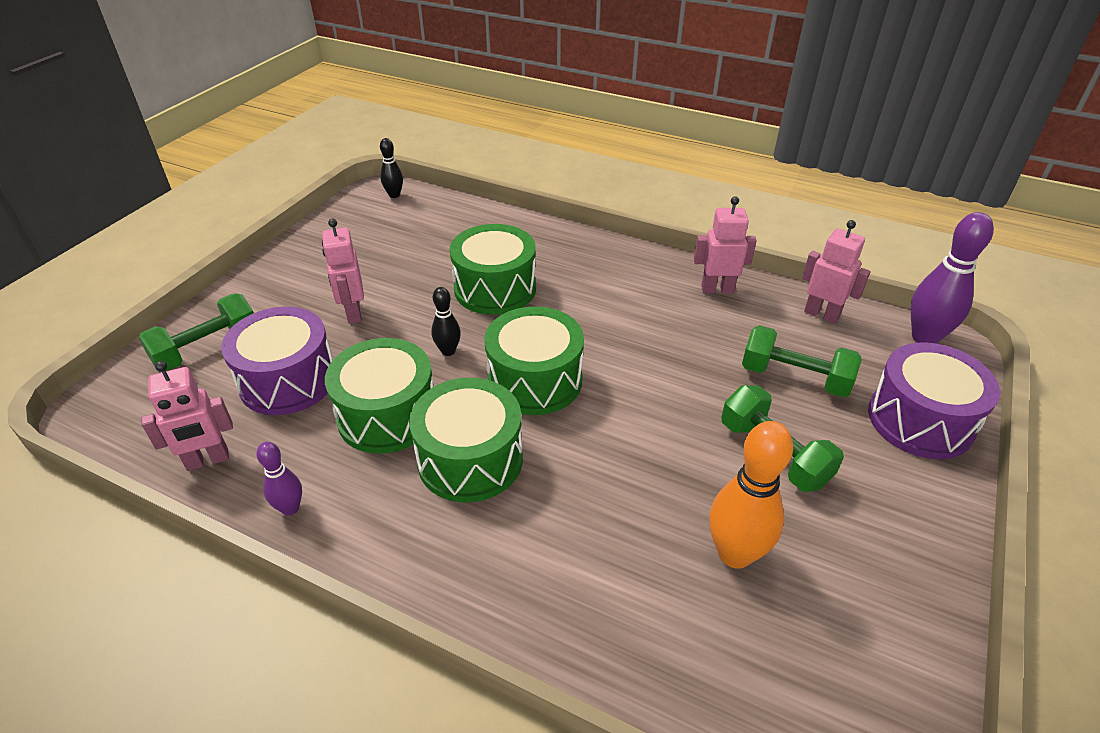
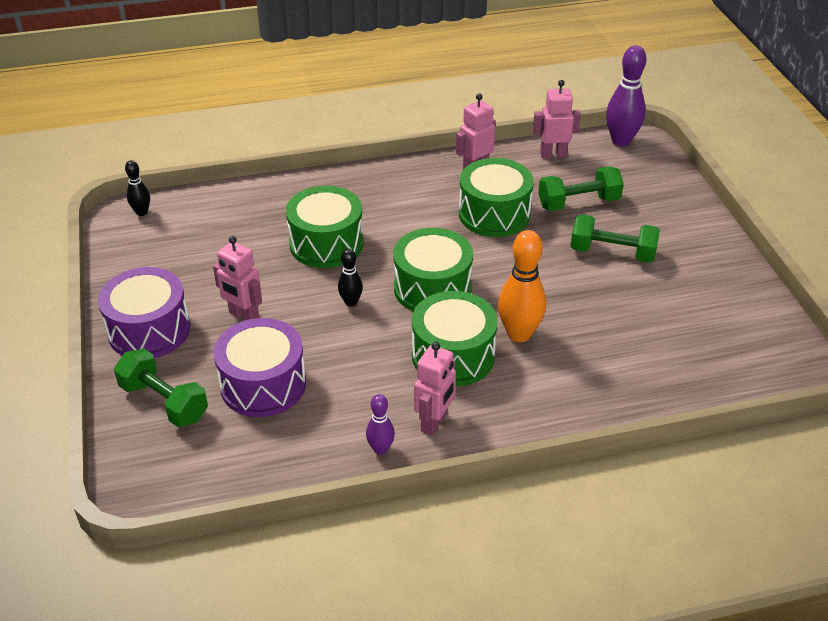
camera: 40 degrees left, 0 degrees up
green dumbbell [138,294,254,371] -> green dumbbell turned 60 degrees counterclockwise [114,349,208,427]
pink robot [141,361,233,471] -> pink robot moved to [414,342,456,436]
green drum [325,338,433,454] -> green drum moved to [459,158,534,237]
orange bowling pin [709,421,793,569] -> orange bowling pin moved to [498,230,546,342]
purple drum [868,343,1000,459] -> purple drum moved to [98,267,190,358]

